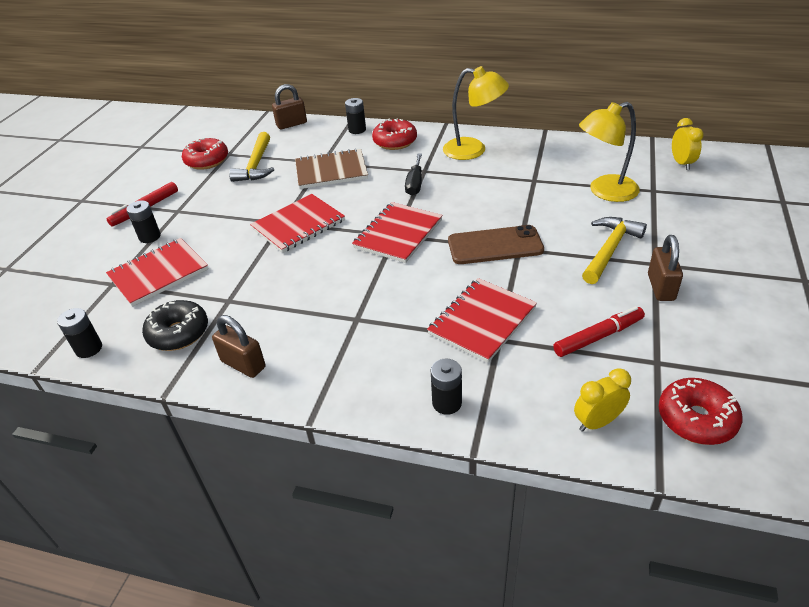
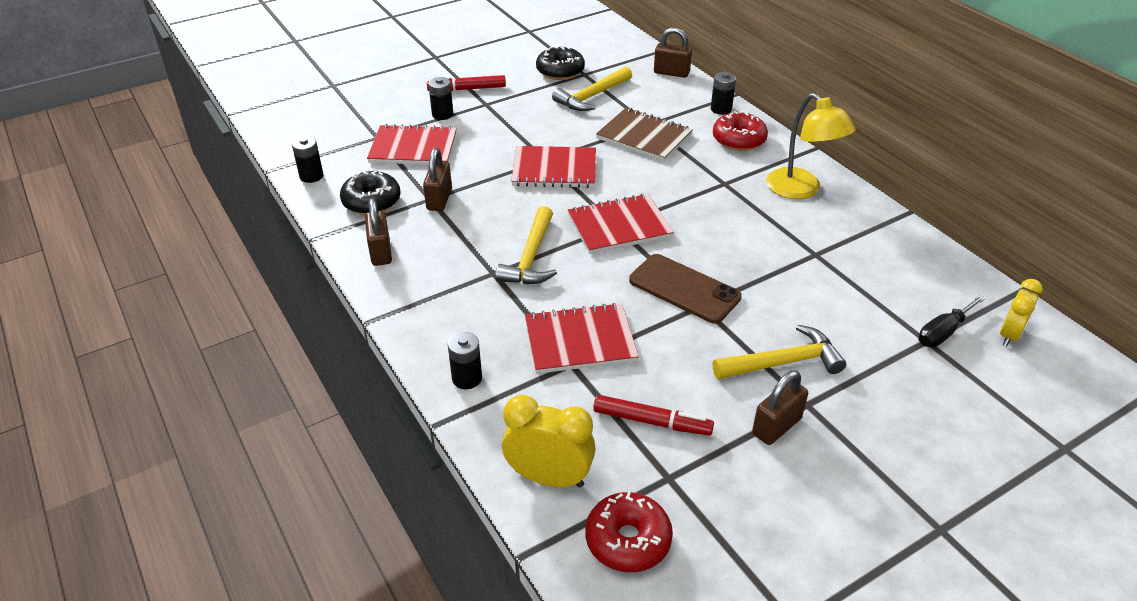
camera: 40 degrees right, 0 degrees up
red donut [182,138,228,170] -> black donut [536,46,585,80]
black screwdriver [405,154,422,196] -> black screwdriver moved to [918,295,986,347]
yellow clock [574,368,631,432] -> yellow clock [502,395,596,488], size x1.50
yellow lamp [579,102,640,202] -> none
none -> brown padlock [423,148,452,211]
none -> yellow hammer [495,206,557,284]

